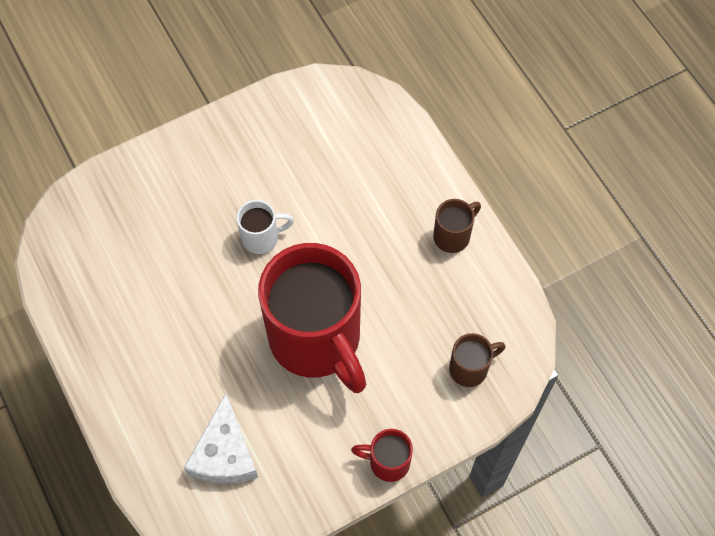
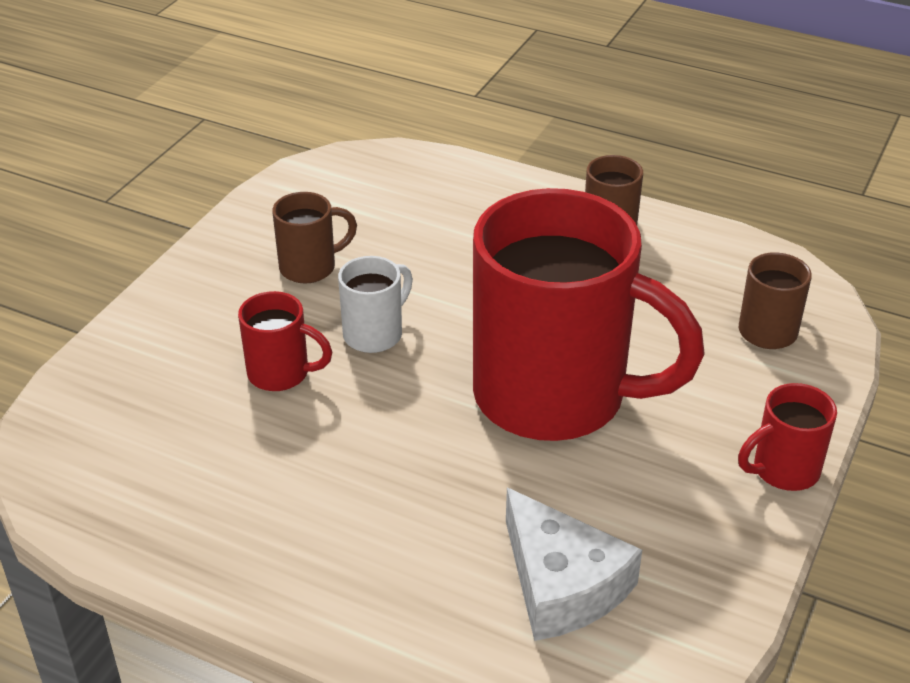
camera: 35 degrees left, 25 degrees down
none -> red mug [238,291,332,391]
none -> brown mug [272,192,357,284]

